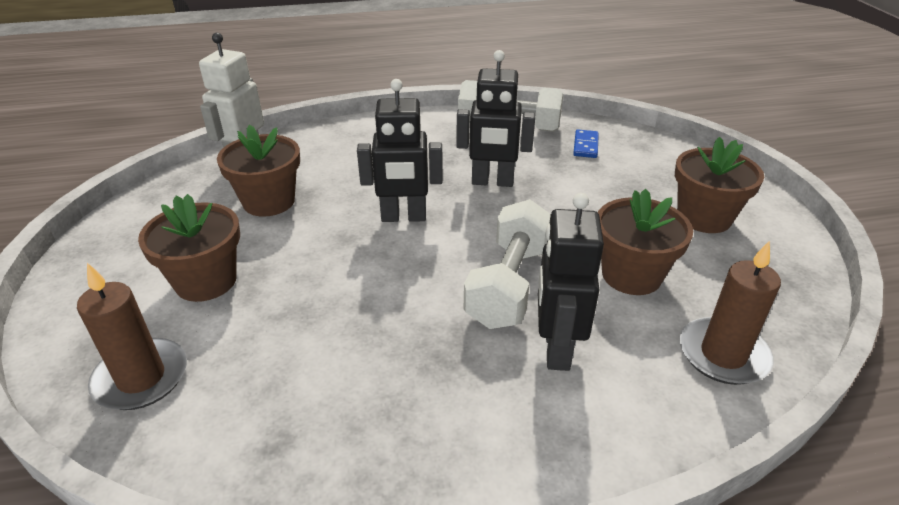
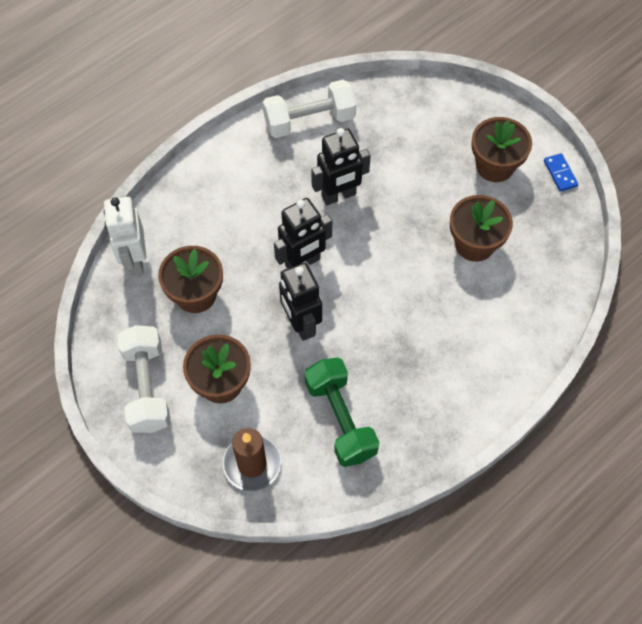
camera: 30 degrees left, 25 degrees up
white dumbbell [464,199,551,329] -> white dumbbell moved to [117,325,171,433]
black robot [538,193,604,371] -> black robot moved to [279,263,322,341]
blue domino [573,129,599,158] -> blue domino moved to [544,153,578,192]
brown candle [680,240,781,385] -> none
none -> green dumbbell [305,357,379,467]

